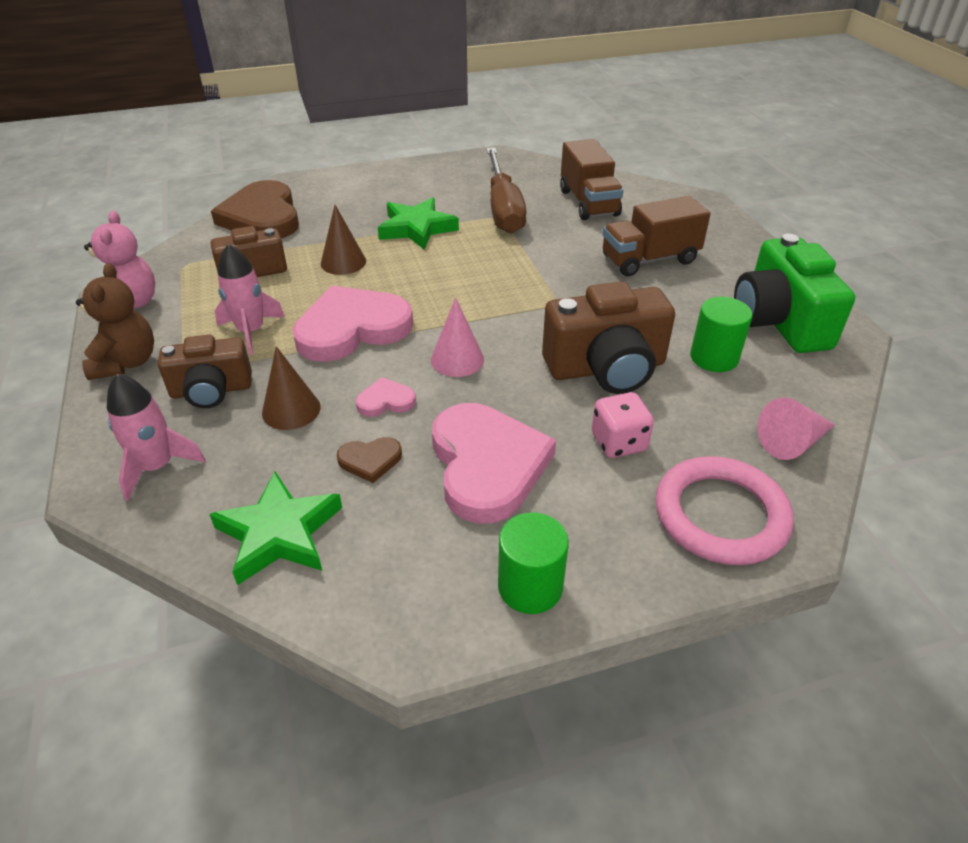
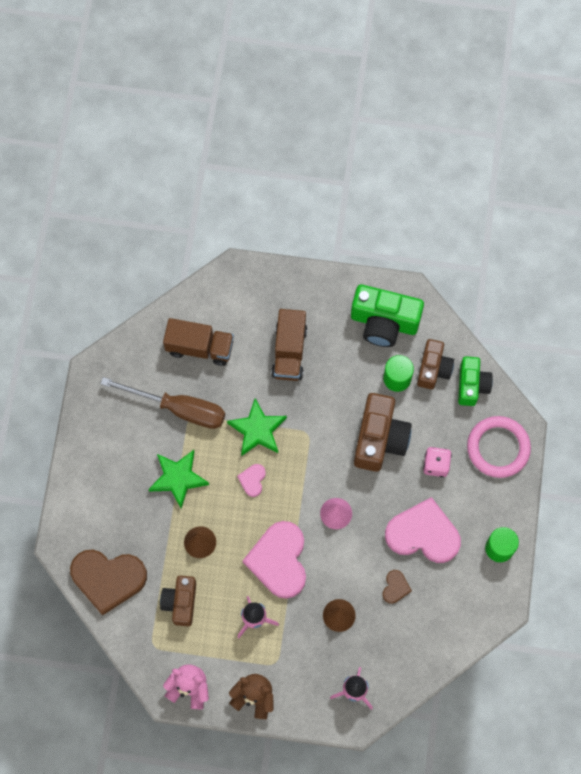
camera: 65 degrees left, 30 degrees up
brown camera [158,335,252,408] -> brown camera moved to [417,339,454,389]
green star [209,472,342,585] -> green star moved to [227,398,287,456]
pink heart [356,377,416,417] -> pink heart moved to [237,464,266,497]
pink cone [758,398,835,460] -> green camera [458,356,493,406]

